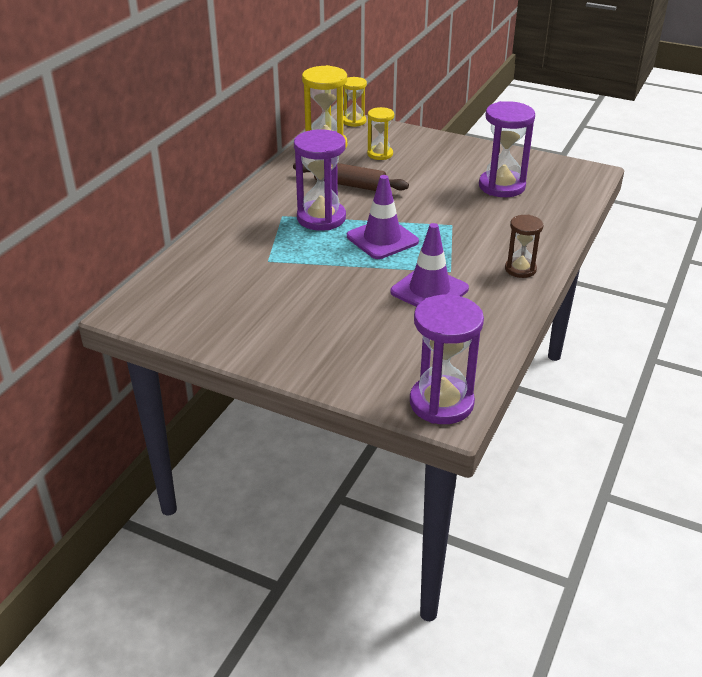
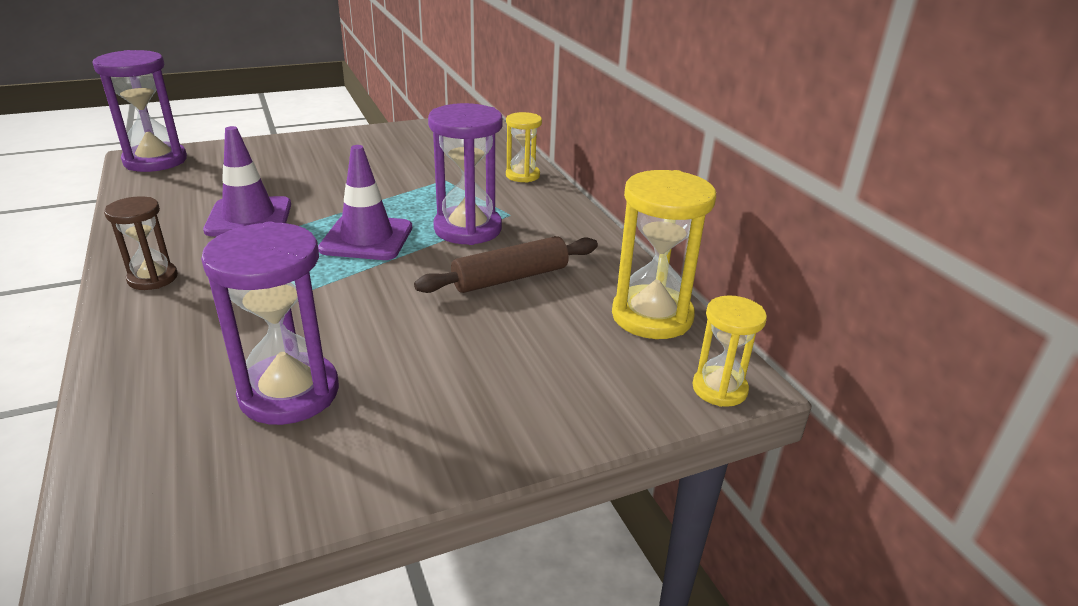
camera: 130 degrees right, 5 degrees down
yellow hourglass [367,107,394,160] -> yellow hourglass moved to [506,112,542,183]

